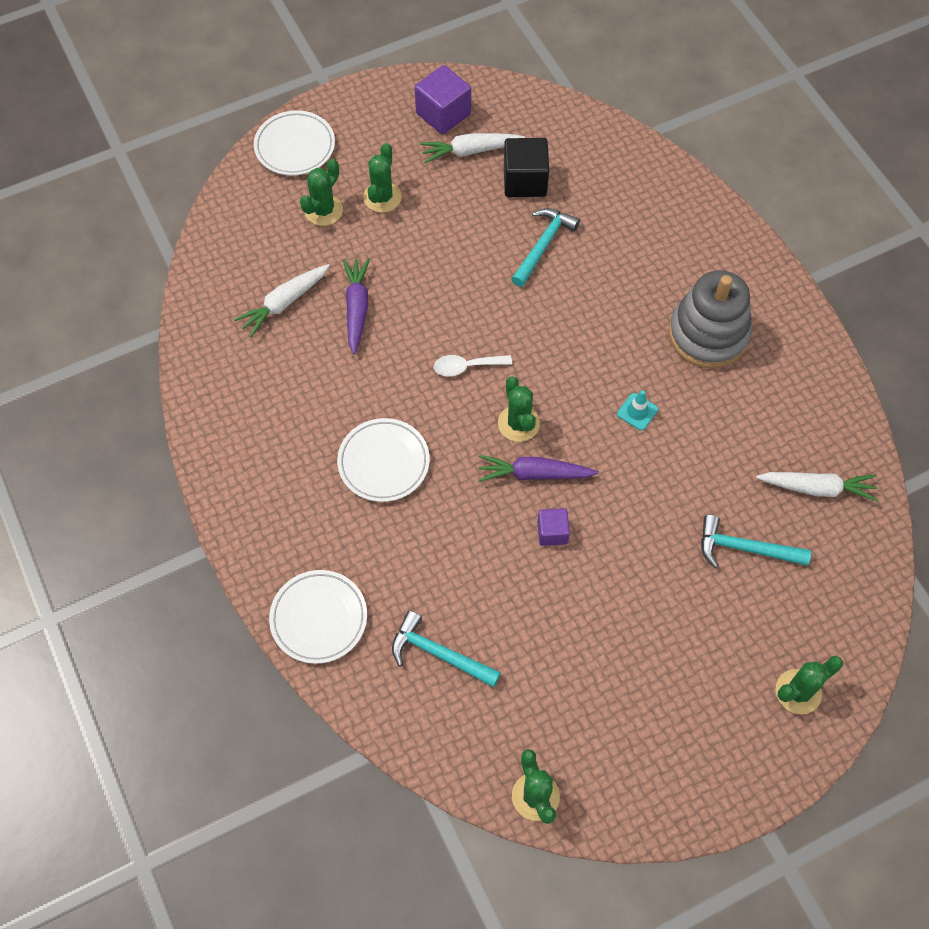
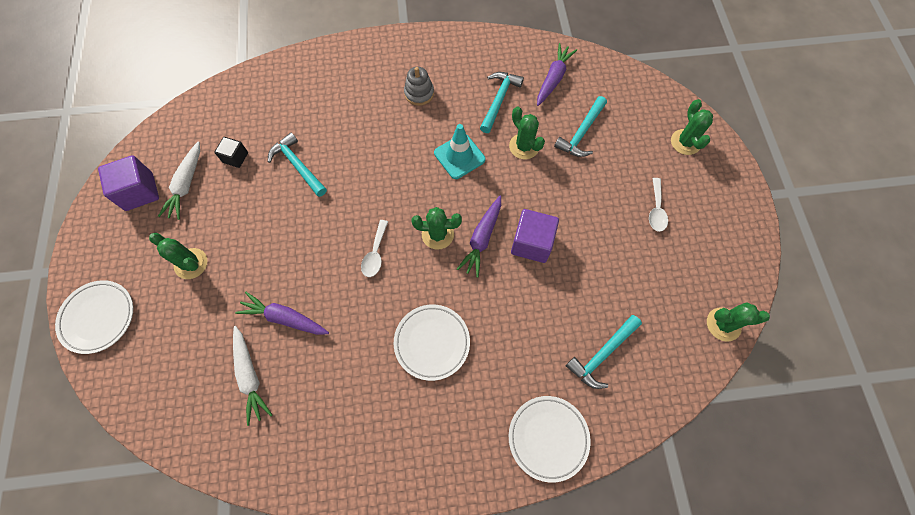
camera: 70 degrees left, 5 degrees up
green cactus [300,159,343,226] -> green cactus moved to [509,107,545,159]
black cube [504,138,549,197] -> black cube [214,137,248,168], size x0.59
purple cube [537,508,570,546] -> purple cube [511,209,559,263], size x1.70
turquoise traffic cone [617,390,658,430] -> turquoise traffic cone [434,124,486,179], size x1.71
grey stacking toy [669,270,752,369] -> grey stacking toy [404,67,434,106], size x0.52
white carrot [756,472,878,501] -> purple carrot [537,43,577,106]
none -> turquoise hammer [480,72,524,133]
none -> white spoon [649,178,668,232]

